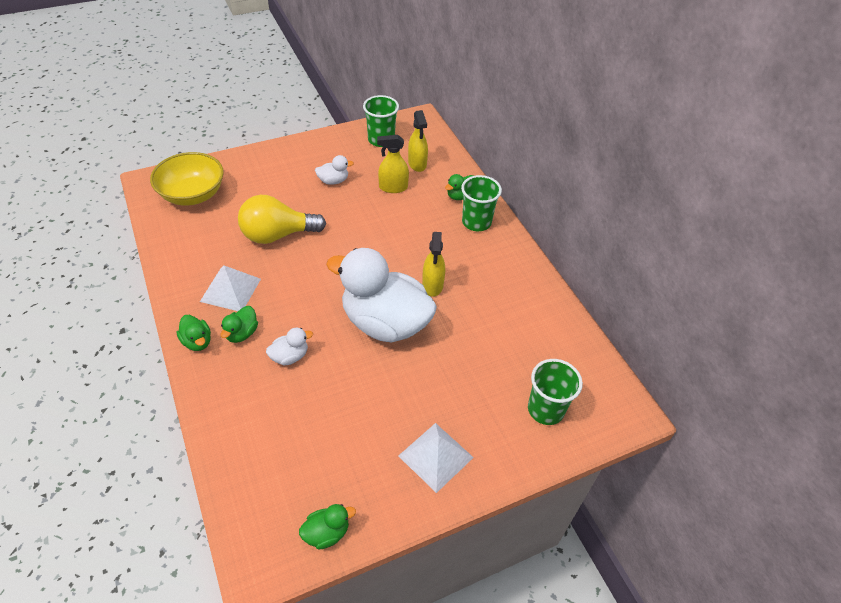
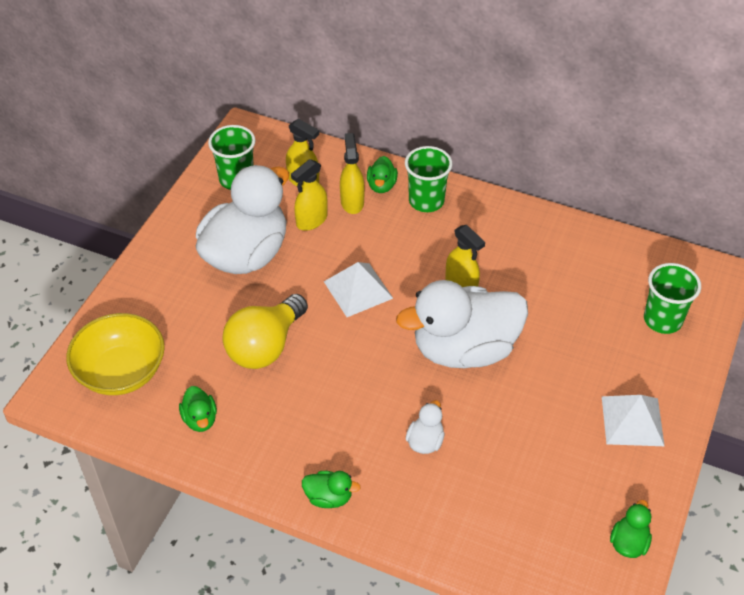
camera: 40 degrees left, 0 degrees up
white pyramid [200,266,261,311] -> white pyramid moved to [324,262,393,317]
green duck [221,306,258,343] -> green duck moved to [179,386,217,432]
white duck [315,155,354,185] -> white duck [196,165,289,274], size x2.47
none -> yellow spray bottle [340,133,365,214]

